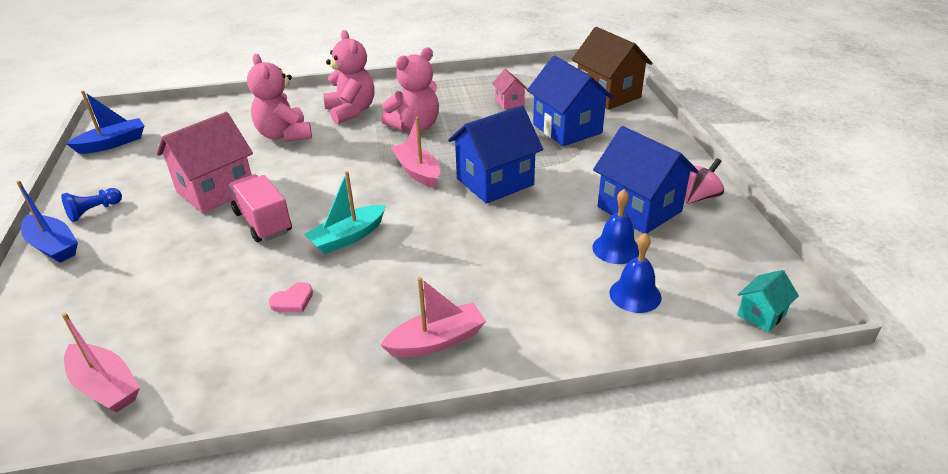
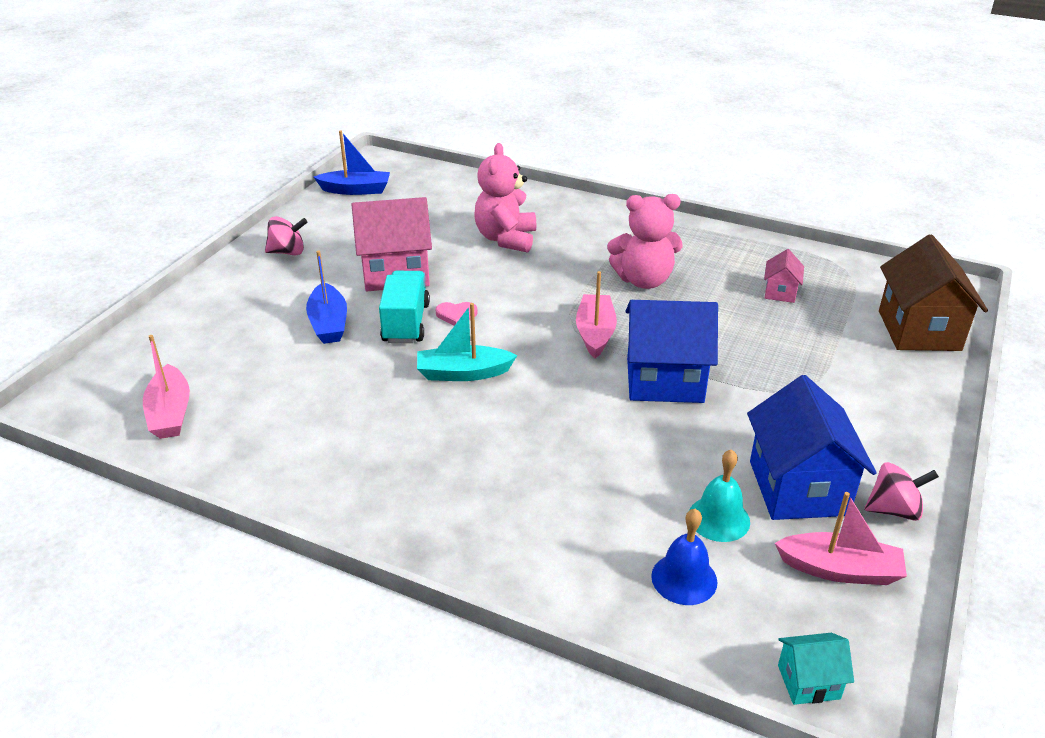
camera: 35 degrees right, 0 degrees up
blue boat [16,180,78,263] -> blue boat moved to [306,251,347,344]
blue pawn [61,188,122,222] -> pink spinning top [265,216,307,255]
pink truck [228,174,292,242] -> turquoise truck [379,271,430,343]
pink heart [269,282,313,312] -> pink heart moved to [436,302,477,326]
pink teddy bear [323,30,375,124] -> none
pink boat [380,277,486,358] -> pink boat moved to [775,492,907,585]
blue house [527,56,614,146] -> none
blue bell [592,189,639,264] -> turquoise bell [689,449,750,542]

